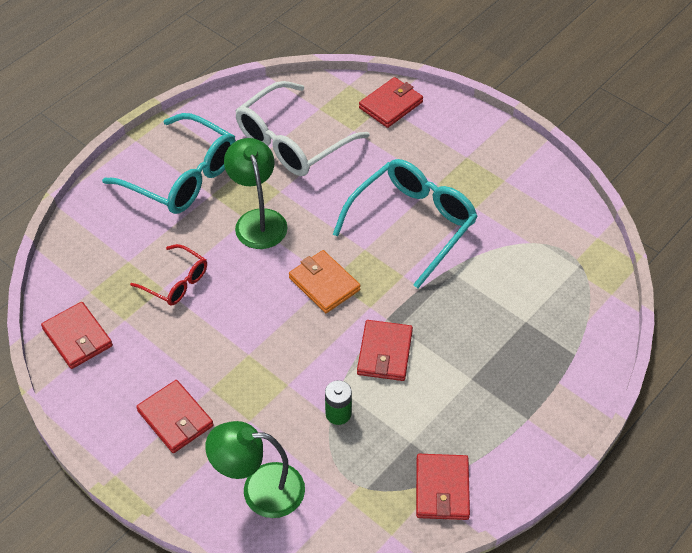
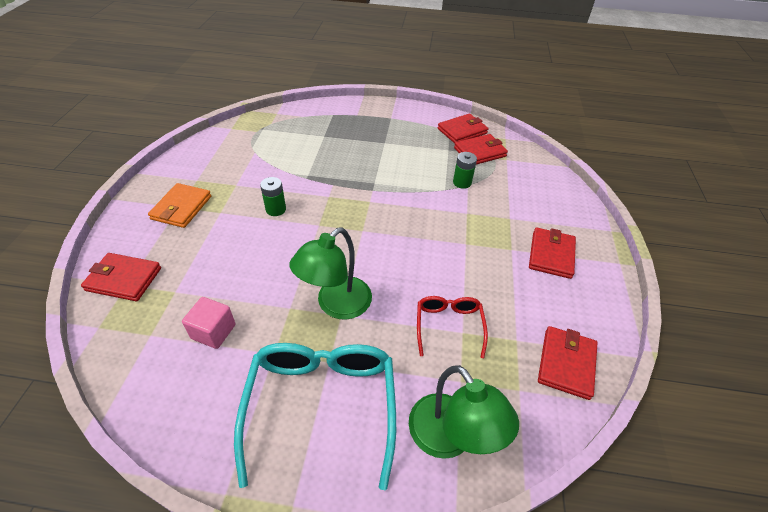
camera: 125 degrees left, 5 degrees down
green lamp [205,421,305,518] -> green lamp moved to [409,365,519,459]
white glasses [235,81,370,176] -> pink cube [182,297,236,349]
orange wallet [289,250,361,313] -> orange wallet moved to [148,183,211,228]
turquoise glasses [333,159,478,288] -> green battery [260,177,286,216]
red wallet [357,320,413,381] -> red wallet moved to [454,134,508,165]

